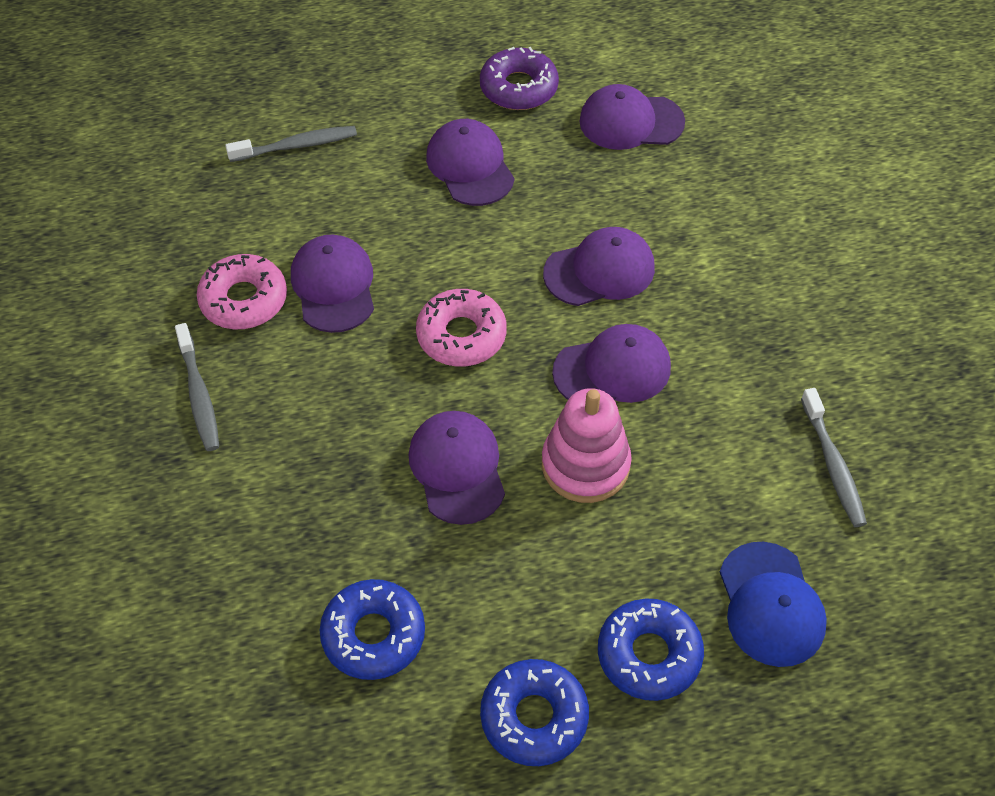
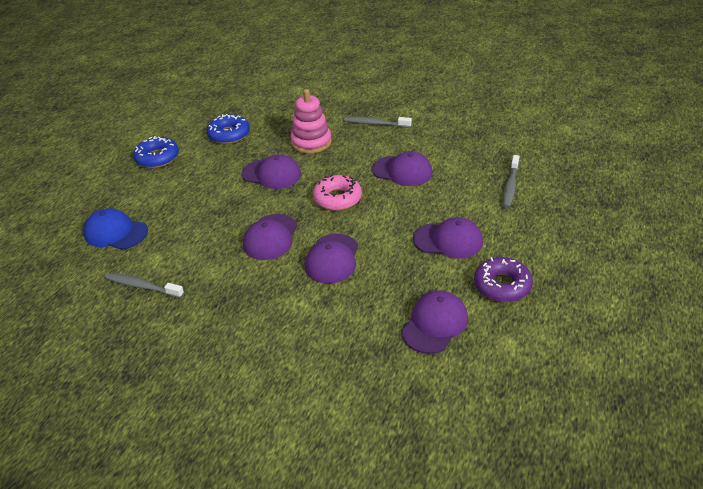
camera: 125 degrees right, 15 degrees down
pink donut [197,254,287,329] -> none
pink stacking toy [542,388,632,503] -> pink stacking toy moved to [290,89,332,153]
blue donut [598,598,704,701] -> none

